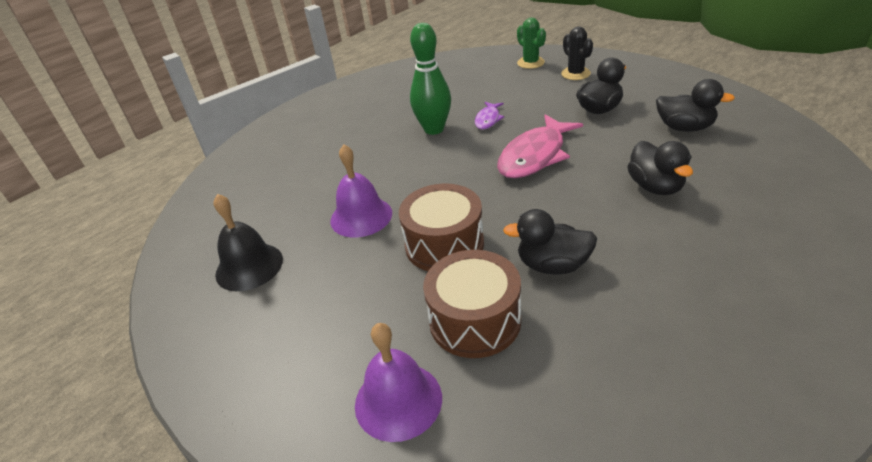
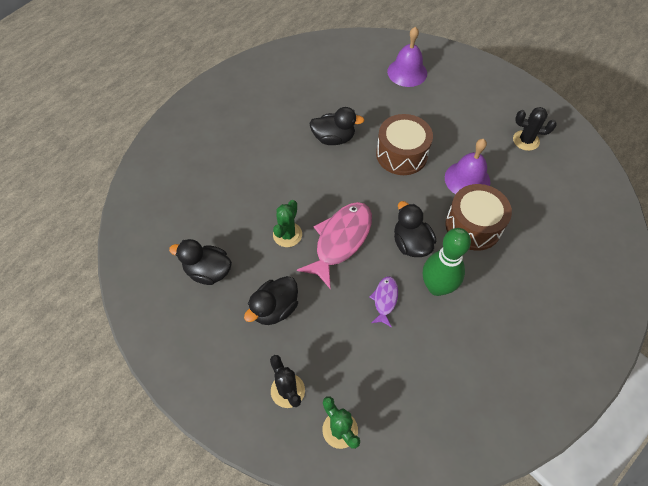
camera: 170 degrees right, 20 degrees up
black bell [213,194,283,291] -> black cactus [513,107,556,151]
brown drum [423,250,521,358] -> brown drum moved to [445,184,512,251]
black duck [627,141,693,195] -> black duck moved to [394,201,436,257]
none -> green cactus [273,200,302,247]

